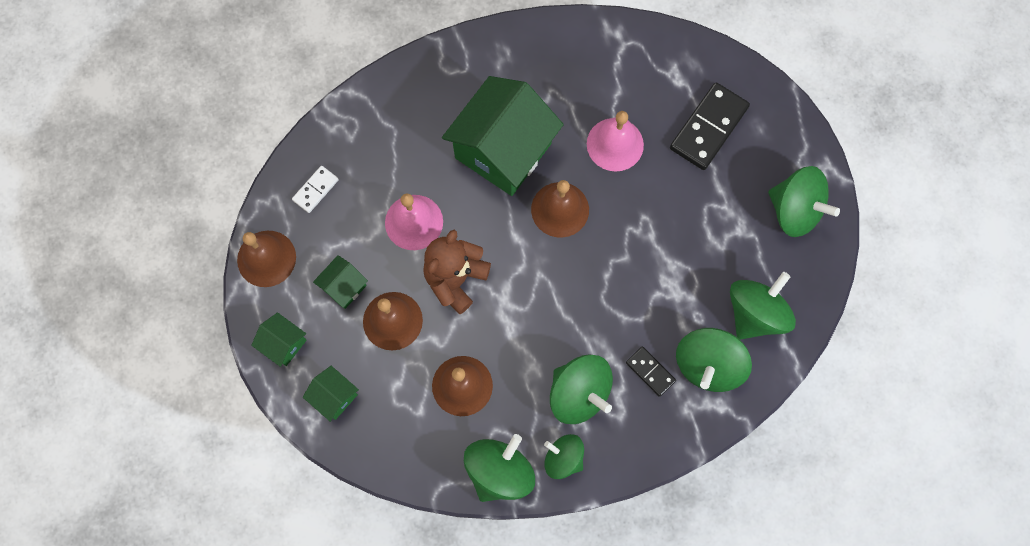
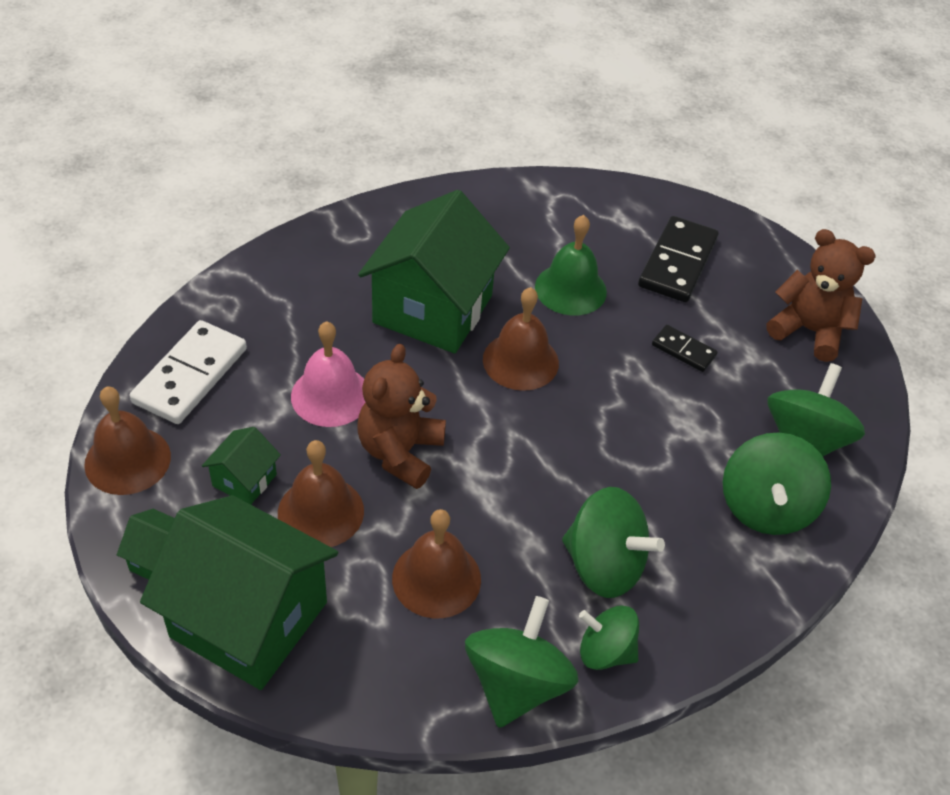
camera: 15 degrees left, 25 degrees down
white domino [292,166,339,213] -> white domino [129,320,247,424], size x1.87
green house [303,366,359,422] -> green house [140,495,338,690], size x2.25
pink bell [587,111,644,172] -> green bell [535,215,607,316]
black domino [626,347,676,397] -> black domino moved to [652,325,718,372]
green spinning top [768,166,840,237] -> brown teddy bear [767,229,876,362]

